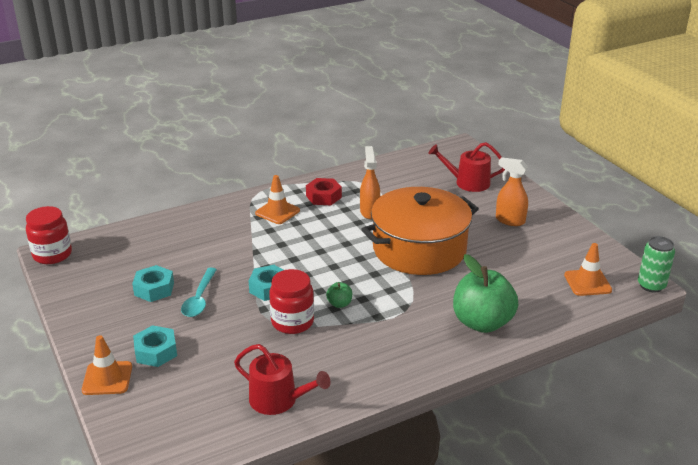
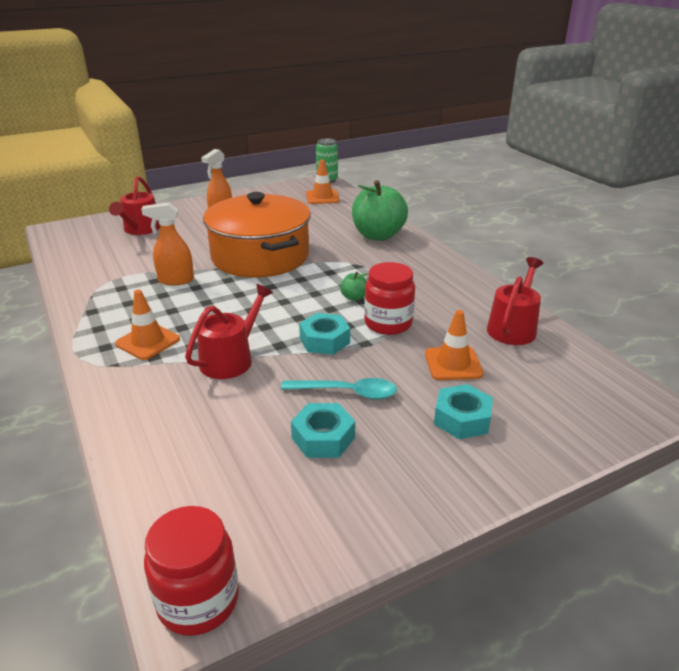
camera: 90 degrees left, 0 degrees up
orange traffic cone [82,335,132,395] -> orange traffic cone moved to [425,310,484,380]
red nut [306,178,342,205] -> none
none -> red watering can [185,284,273,379]

